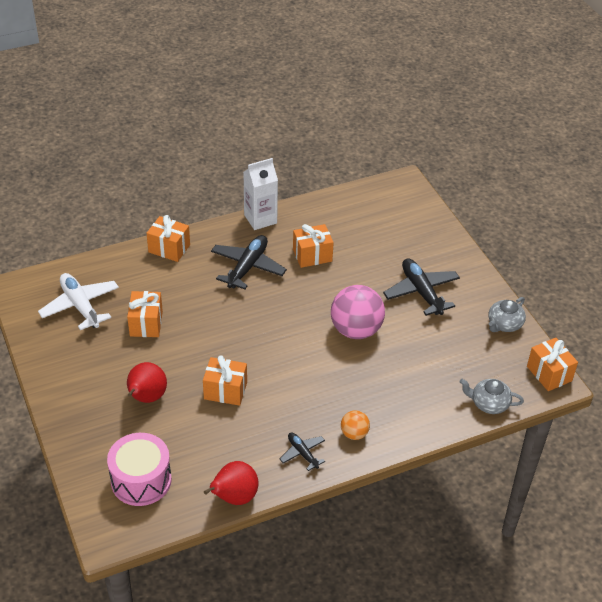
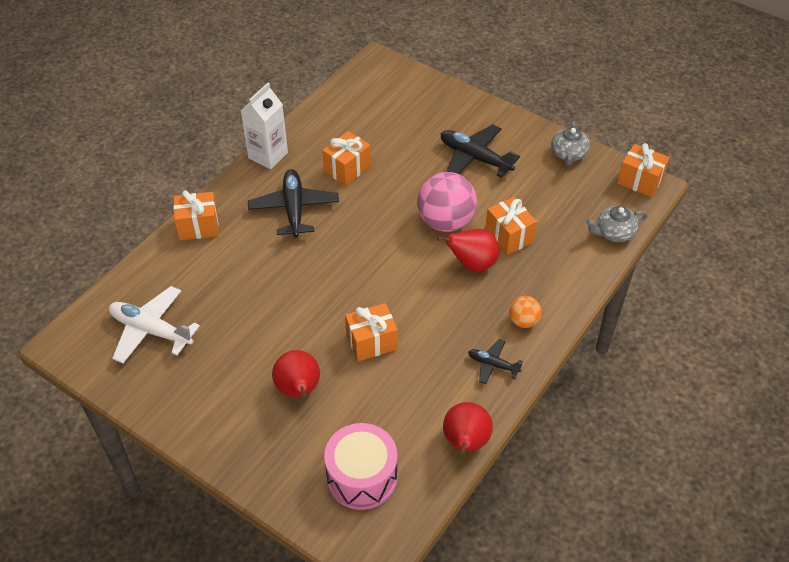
camera: 30 degrees left, 5 degrees up
orange gift [127,291,163,337] -> orange gift moved to [485,197,537,255]
none -> red pear [437,229,499,272]

